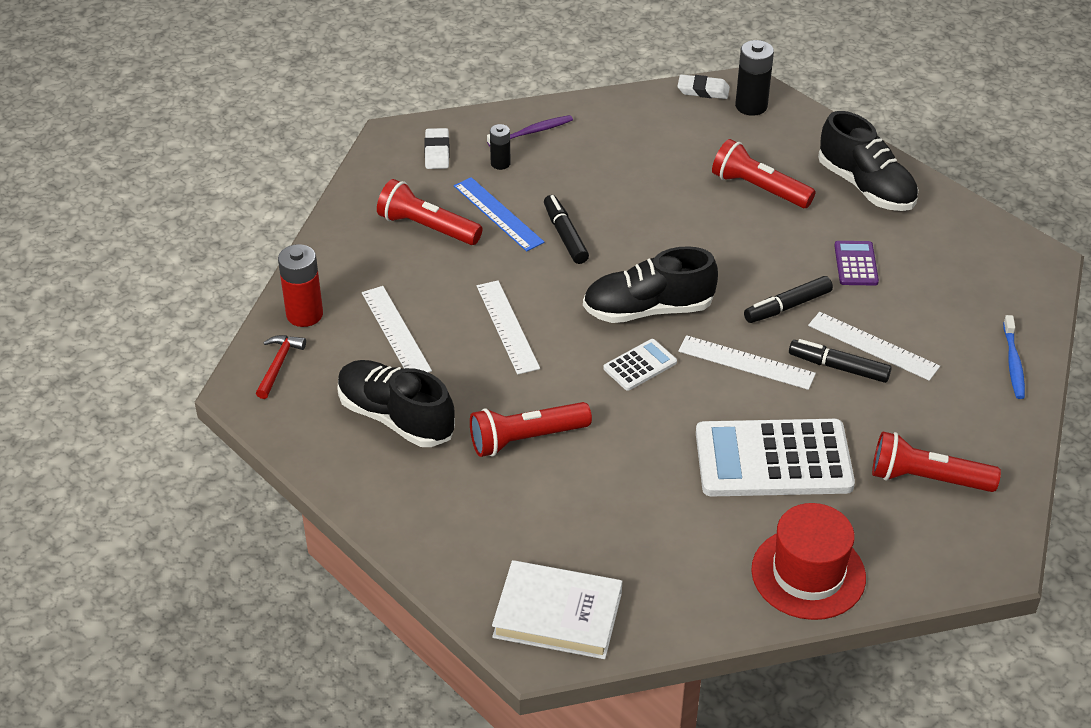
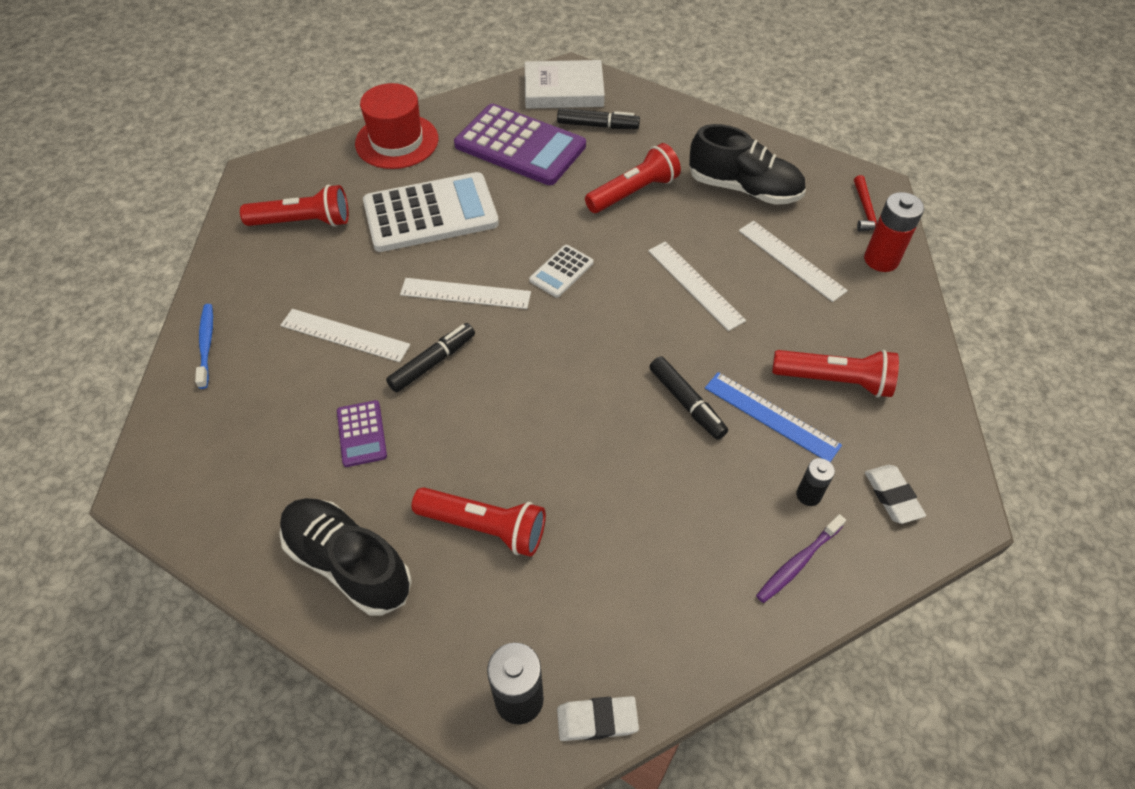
camera: 165 degrees right, 10 degrees up
black shoe [583,246,718,323] -> none
black marker [789,339,892,383] -> black marker moved to [557,108,640,129]
none -> purple calculator [454,104,586,185]

